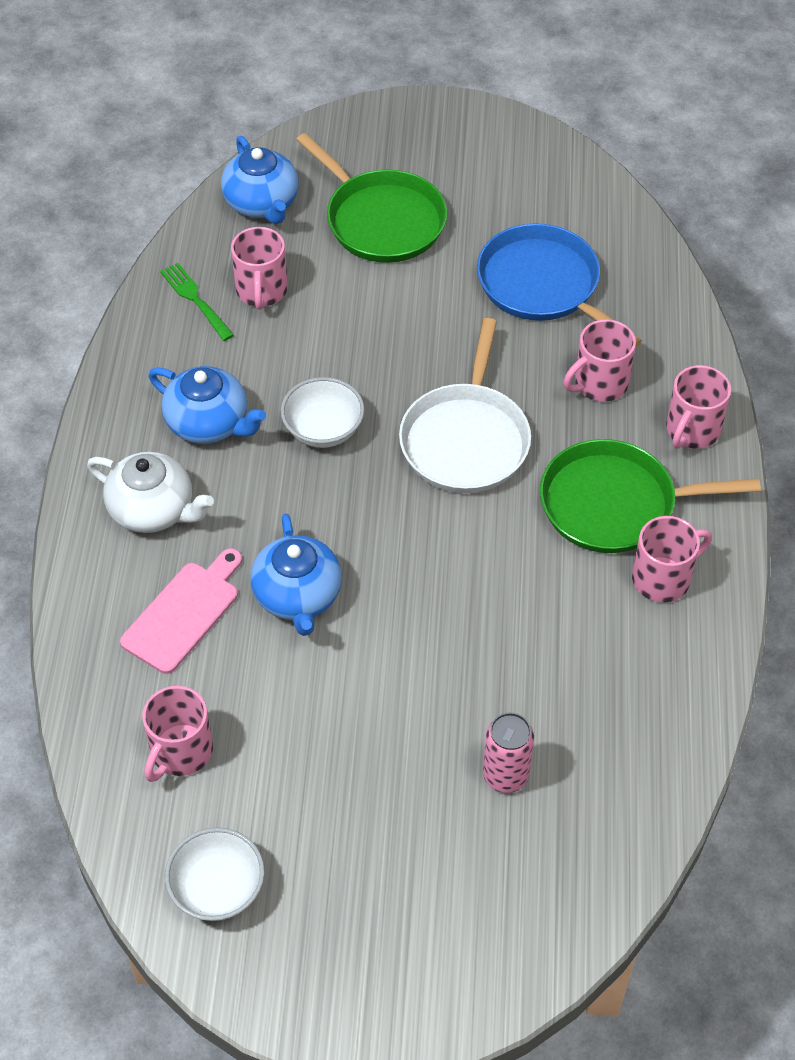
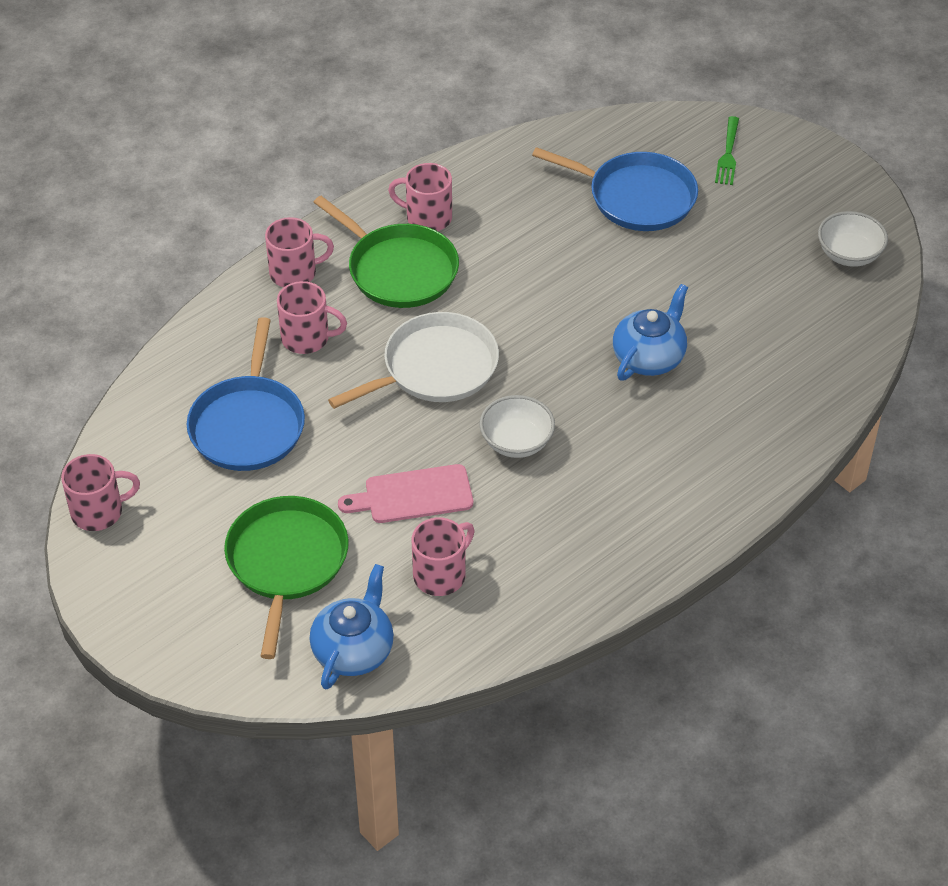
camera: 135 degrees left, 5 degrees down
white teapot [87,452,214,533] -> none
pink cutting board [120,548,242,674] -> pink cutting board moved to [338,464,473,523]
pink mug [142,686,213,782] -> pink mug moved to [61,454,140,531]
blue teapot [149,366,266,444] -> none
green fork [160,263,234,341] -> green fork moved to [715,116,739,185]
pink can [483,712,534,793] -> blue pan [532,147,698,231]

